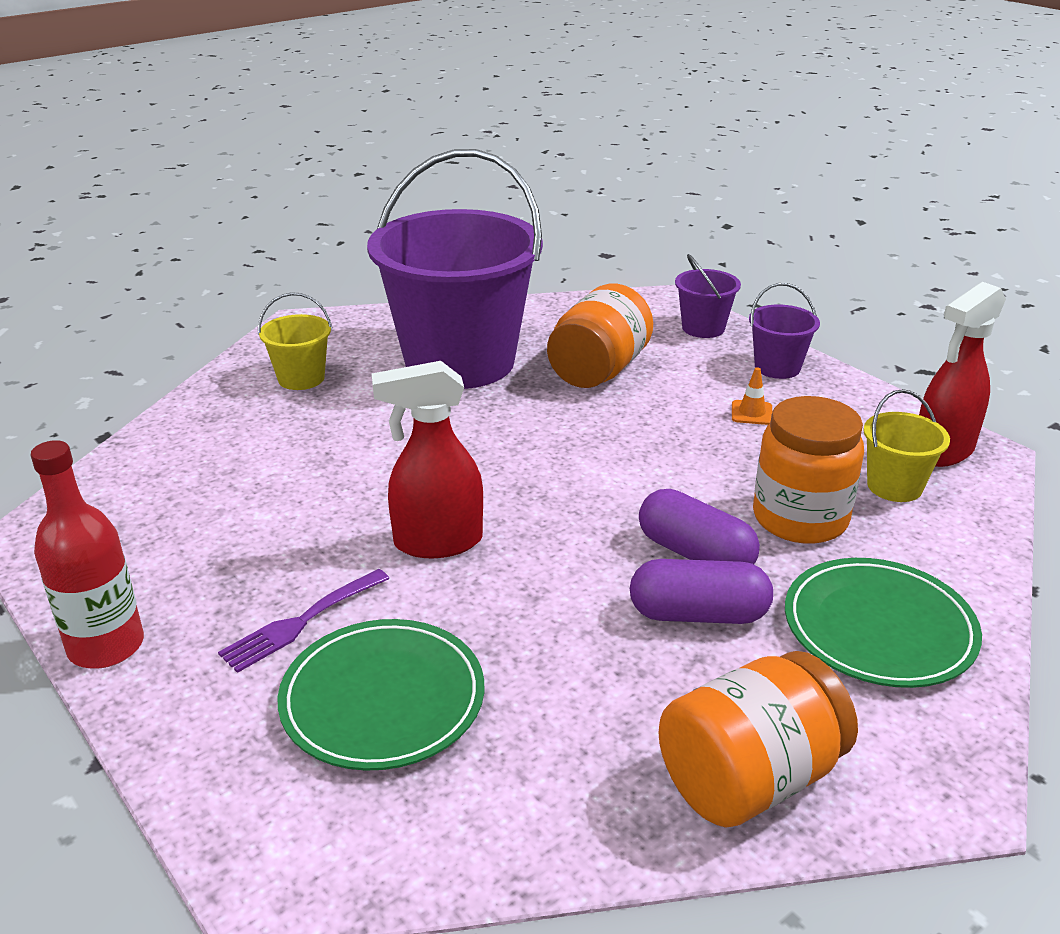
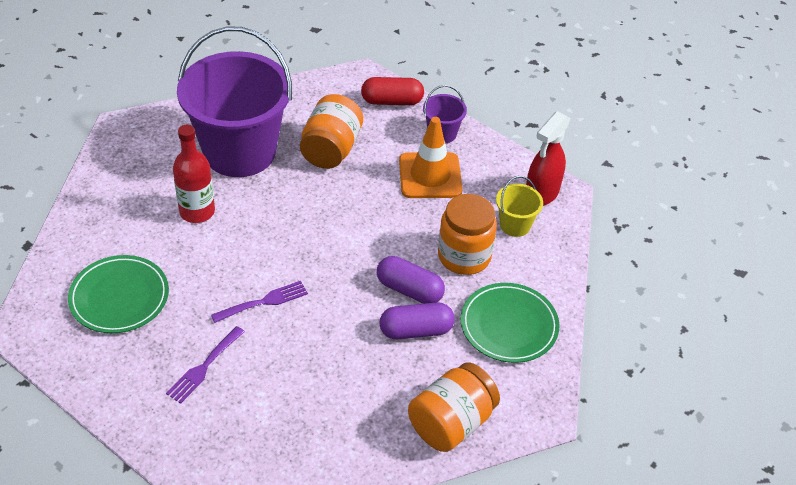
camera: 15 degrees left, 15 degrees up
red bottle [31,440,144,668] -> red bottle moved to [173,125,215,223]
yellow bucket [258,292,332,390] -> none
green plate [278,619,484,771] -> green plate moved to [68,255,169,333]
red spray bottle [372,361,483,558] -> purple fork [211,281,308,323]
purple bucket [675,254,741,338] -> red capsule [361,77,424,105]
orange traffic cone [732,367,772,425] -> orange traffic cone [399,117,462,198], size x2.46

